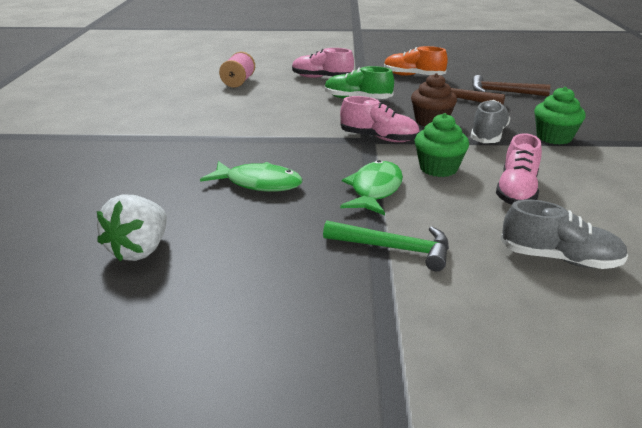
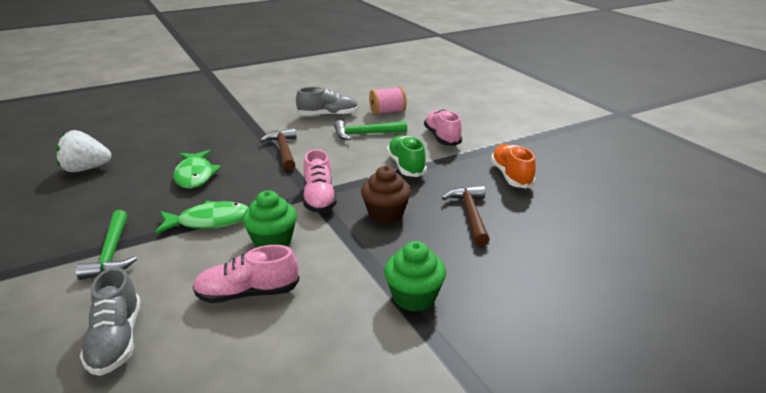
camera: 60 degrees right, 0 degrees up
grey shoe [471,100,511,143] -> grey shoe moved to [296,87,358,116]
brown hammer [472,75,550,96] -> brown hammer moved to [260,128,296,171]
none -> green hammer [334,120,407,140]

